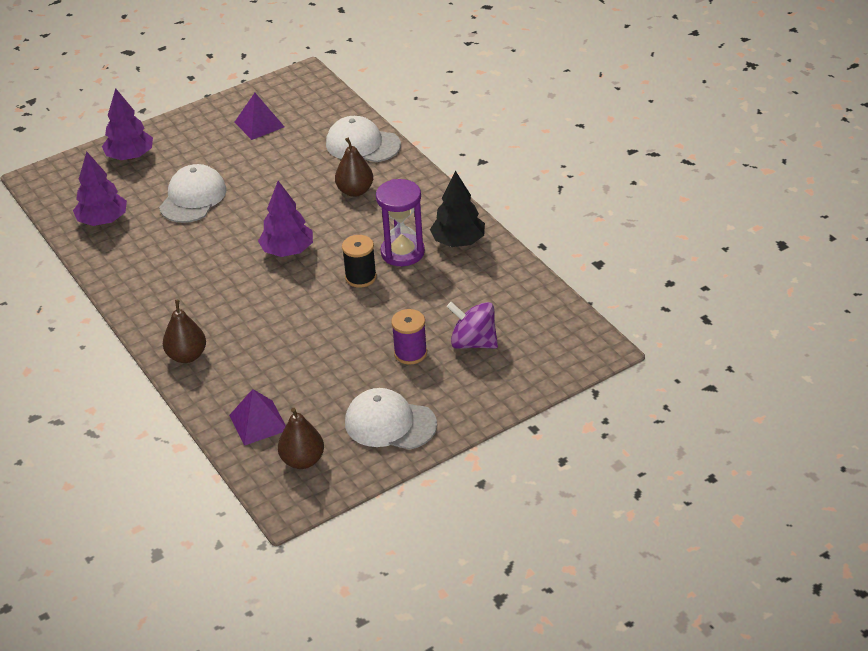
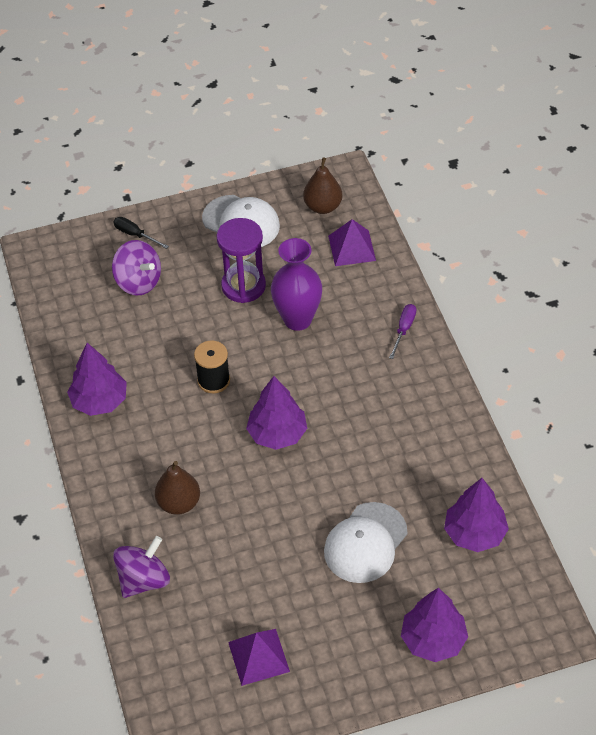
camera: 165 degrees left, 10 degrees up
brown pear [163,300,206,363] -> purple screwdriver [389,304,416,359]
white cap [326,116,401,162] -> purple spinning top [113,536,170,598]
purple hourglass [376,179,425,266] -> purple hourglass moved to [216,218,266,303]
purple spool [391,309,427,364] -> none
black tree [430,171,485,247] -> purple tree [67,343,127,416]
none -> black screwdriver [113,217,169,249]
none -> purple vase [271,238,322,331]

